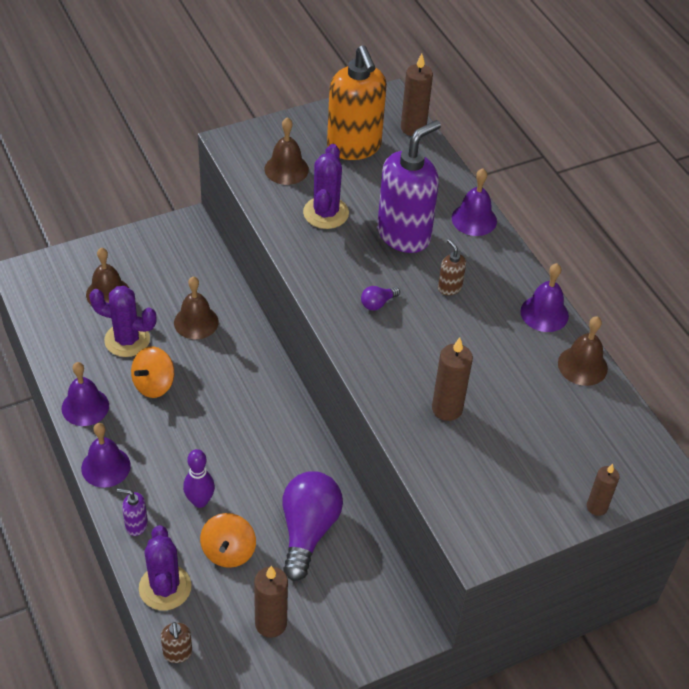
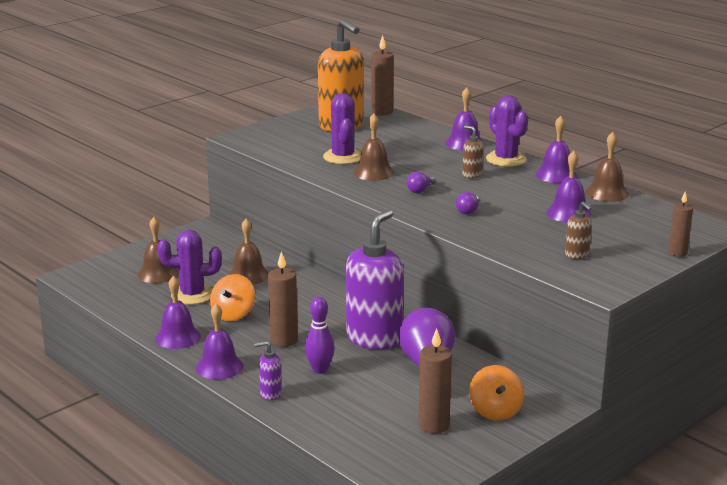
camera: 15 degrees left, 25 degrees down
purple cactus [139,525,191,610] -> purple cactus moved to [486,96,528,167]
brown soap dispenser [161,622,192,663] -> brown soap dispenser moved to [565,201,592,259]
orange spinning top [200,513,256,568] -> orange spinning top moved to [469,365,524,421]
brown bell [265,117,309,185] -> brown bell moved to [353,114,394,181]
purple soap dispenser [377,120,441,253] -> purple soap dispenser moved to [346,210,404,350]
brown candle [432,337,473,421] -> brown candle moved to [268,251,298,347]
none -> purple light bulb [456,192,479,215]
none -> purple bell [546,151,591,223]

